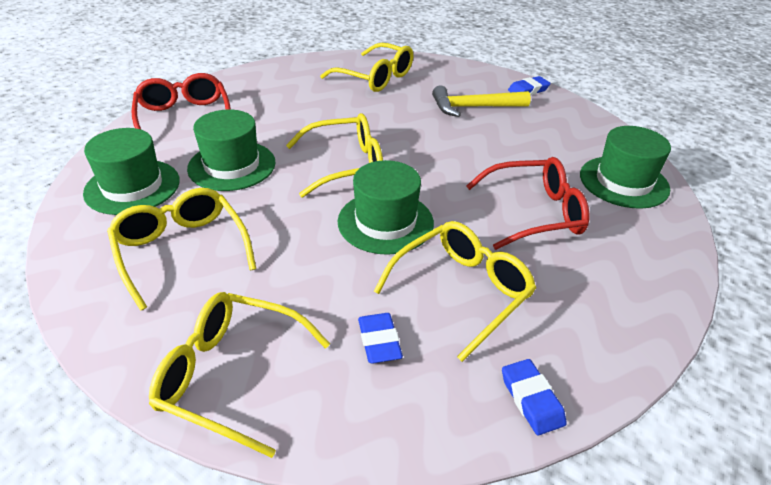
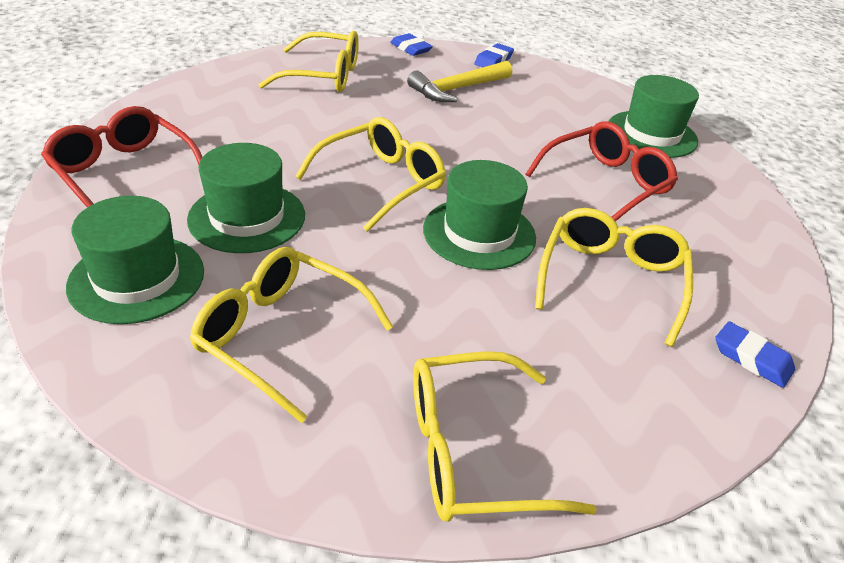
camera: 30 degrees left, 0 degrees up
blue eraser [358,313,403,363] -> blue eraser moved to [390,33,433,56]

